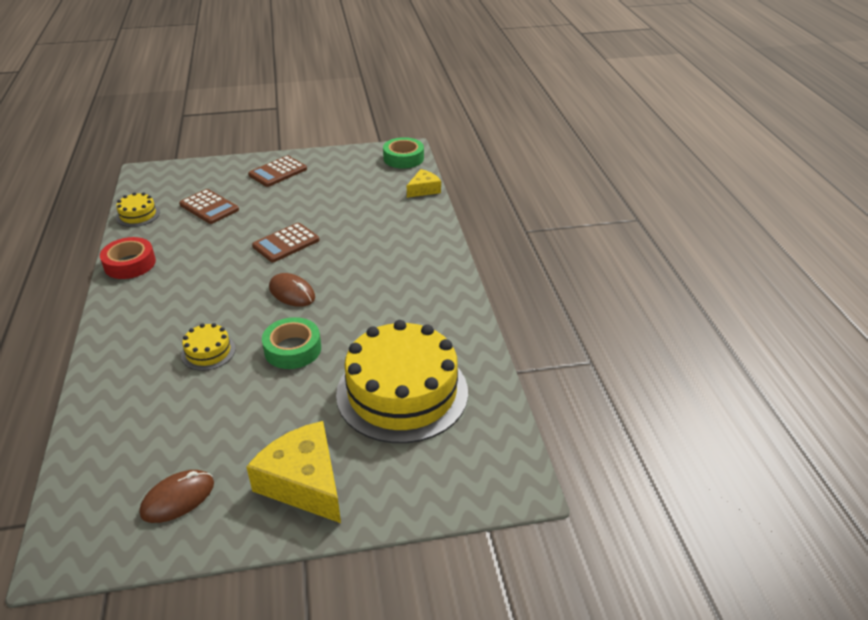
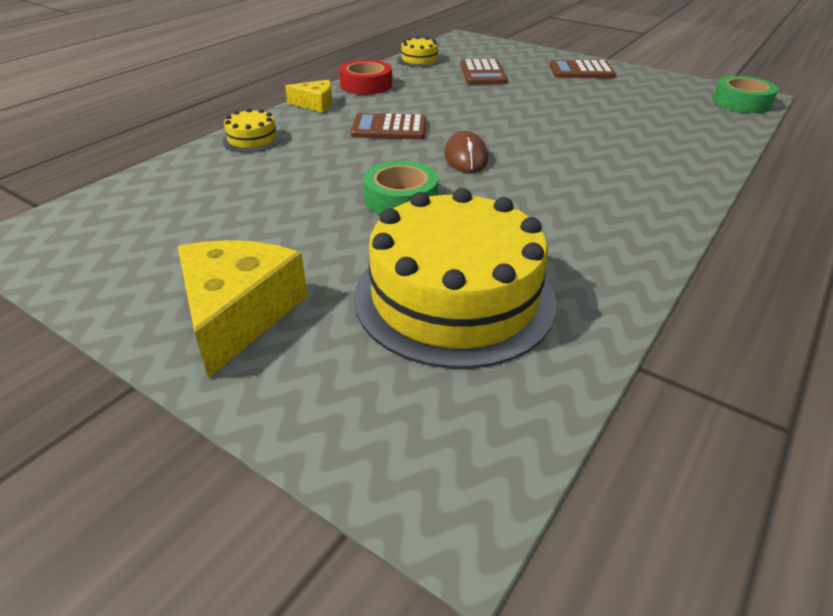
camera: 45 degrees right, 0 degrees up
brown mouse [140,470,214,523] -> none
yellow cake [181,323,236,371] -> yellow cake moved to [222,108,282,152]
brown calculator [252,223,320,262] -> brown calculator moved to [351,113,426,140]
yellow cheese [407,169,441,198] -> yellow cheese moved to [285,80,332,113]

